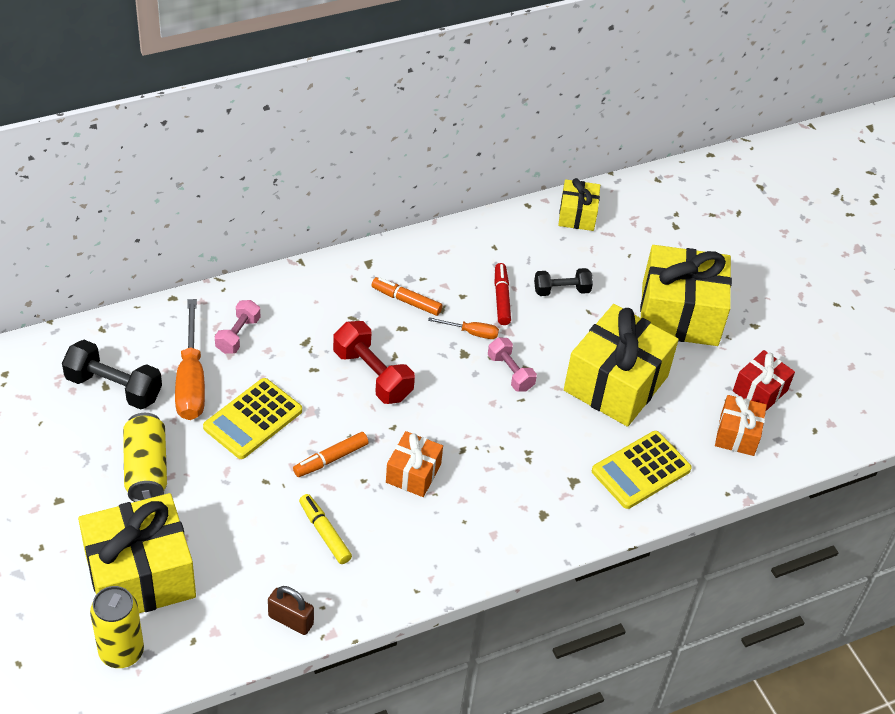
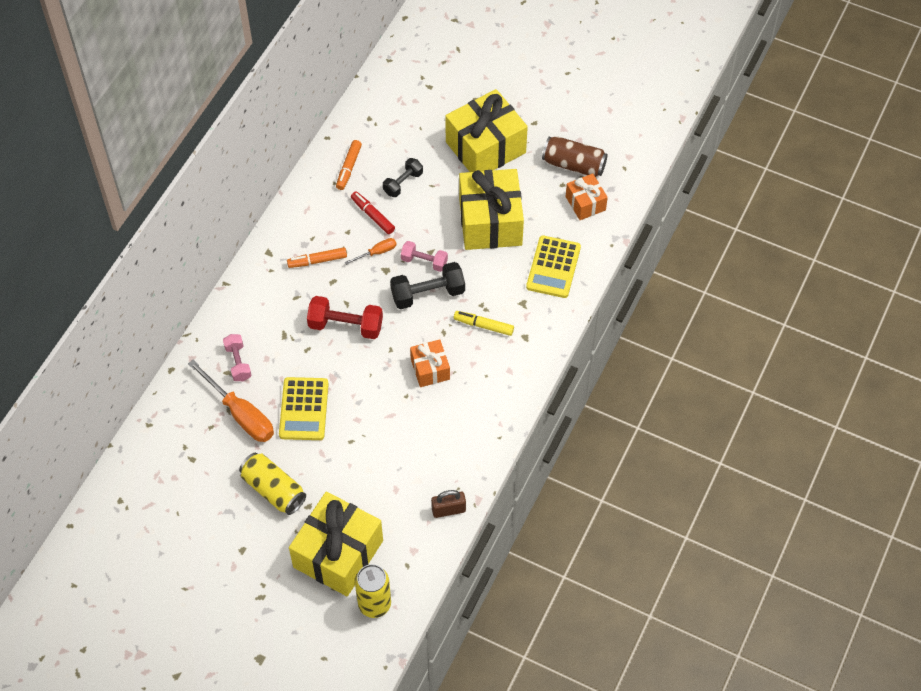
camera: 35 degrees left, 10 degrees up
black dumbbell [62,340,162,409] -> black dumbbell moved to [390,262,465,309]
orange marker [293,432,369,477] -> orange marker moved to [336,140,362,190]
yellow marker [299,494,352,564] -> yellow marker moved to [454,311,514,336]
yellow gift [558,178,600,231] -> none
red gift [733,350,795,411] -> brown can [542,136,608,177]

